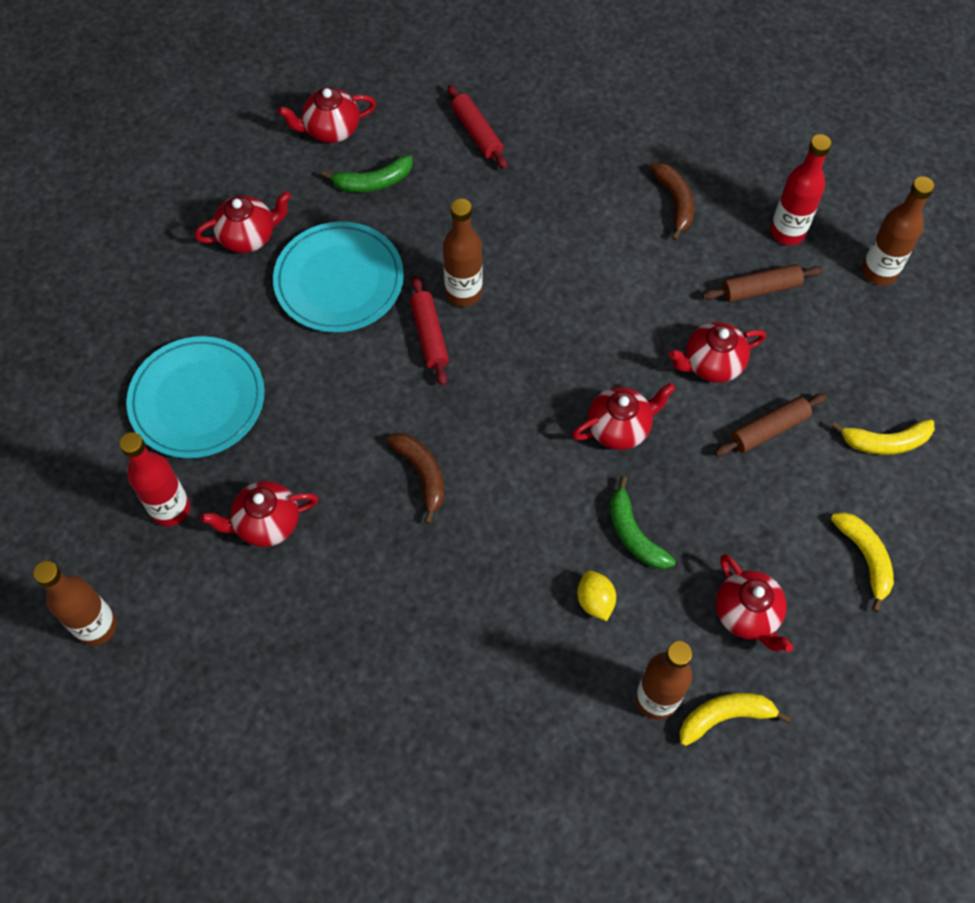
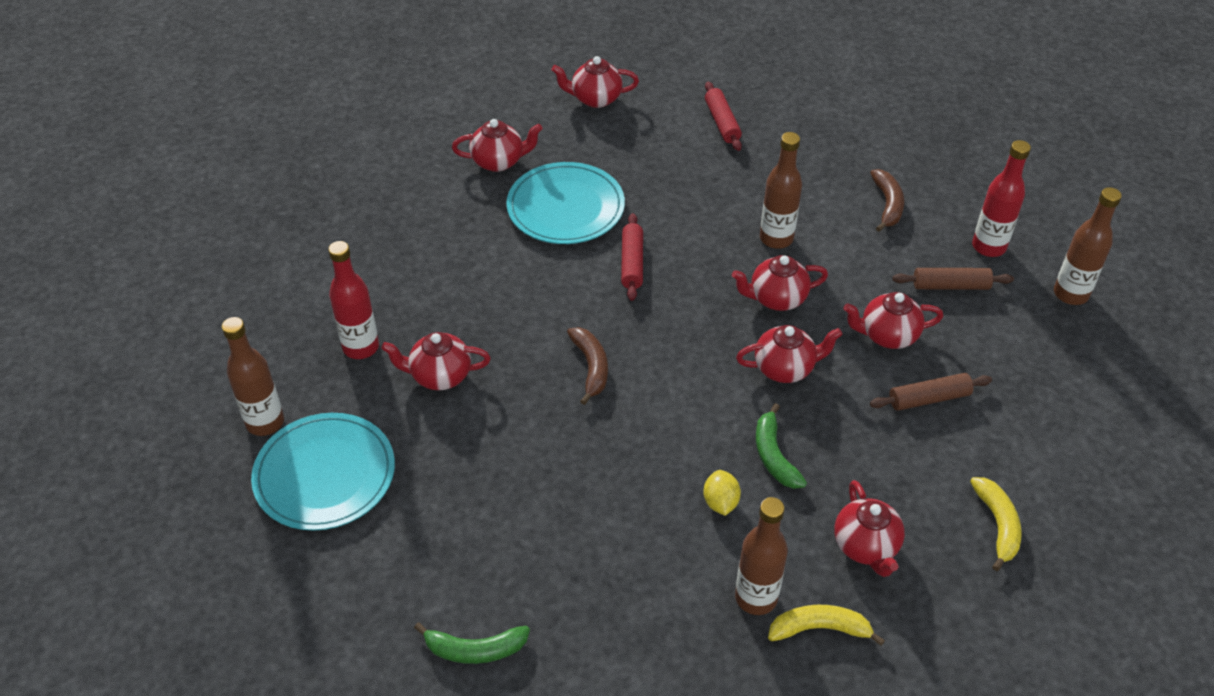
camera: 15 degrees right, 15 degrees down
turquoise plate [126,336,265,458] -> turquoise plate moved to [251,413,395,531]
green banana [321,155,412,192] -> green banana moved to [414,622,530,664]
brown bottle [443,199,483,307] -> brown bottle moved to [760,132,802,249]
yellow banana [831,419,935,455] -> none
none -> red teapot [732,255,828,311]

